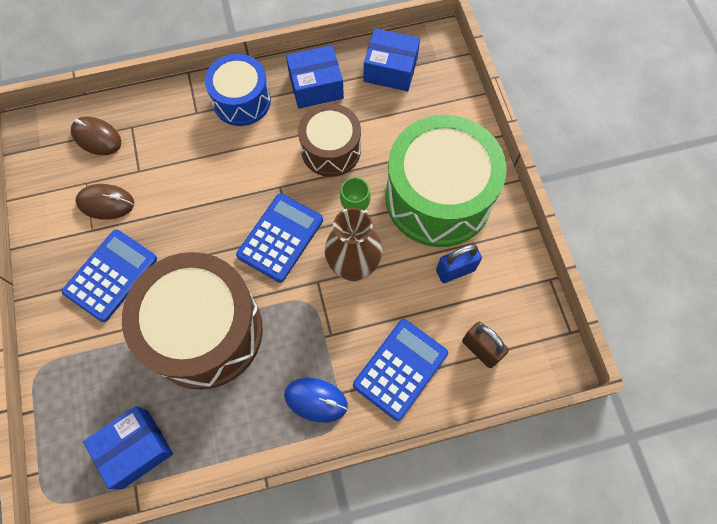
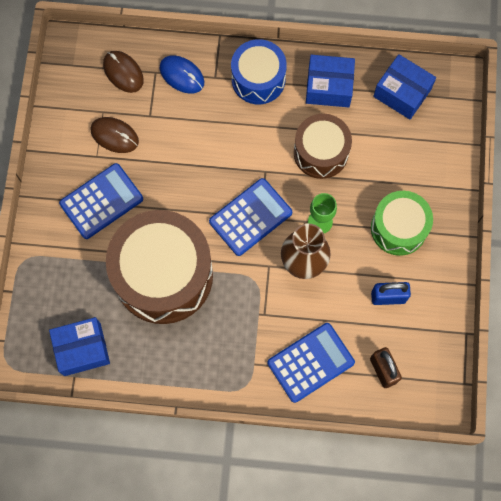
camera: 20 degrees right, 5 degrees up
blue mouse [284,378,348,423] -> blue mouse moved to [160,55,205,94]
green drum [385,115,507,247] -> green drum [371,191,433,256], size x0.58

